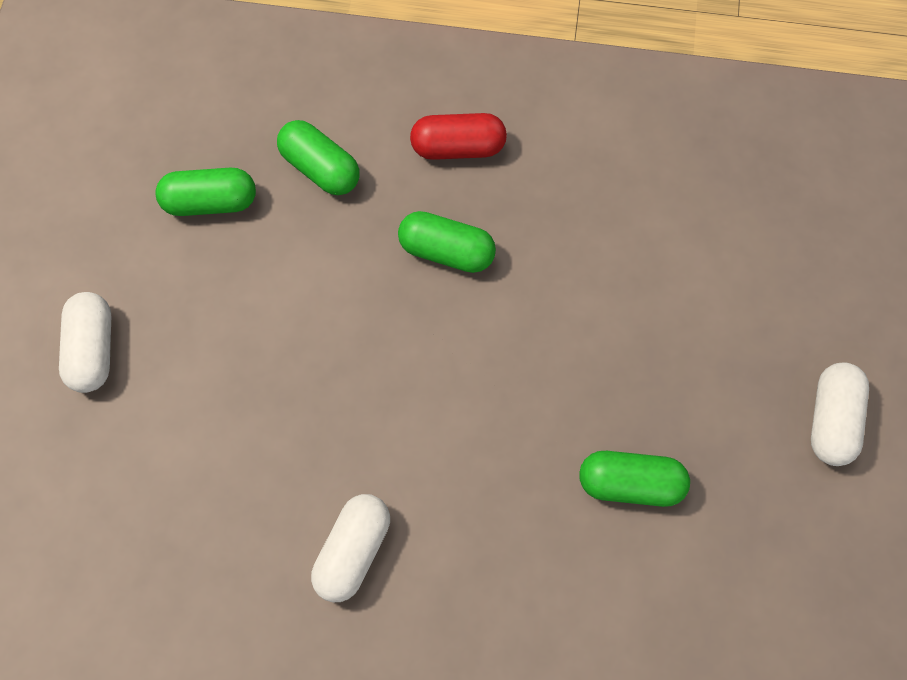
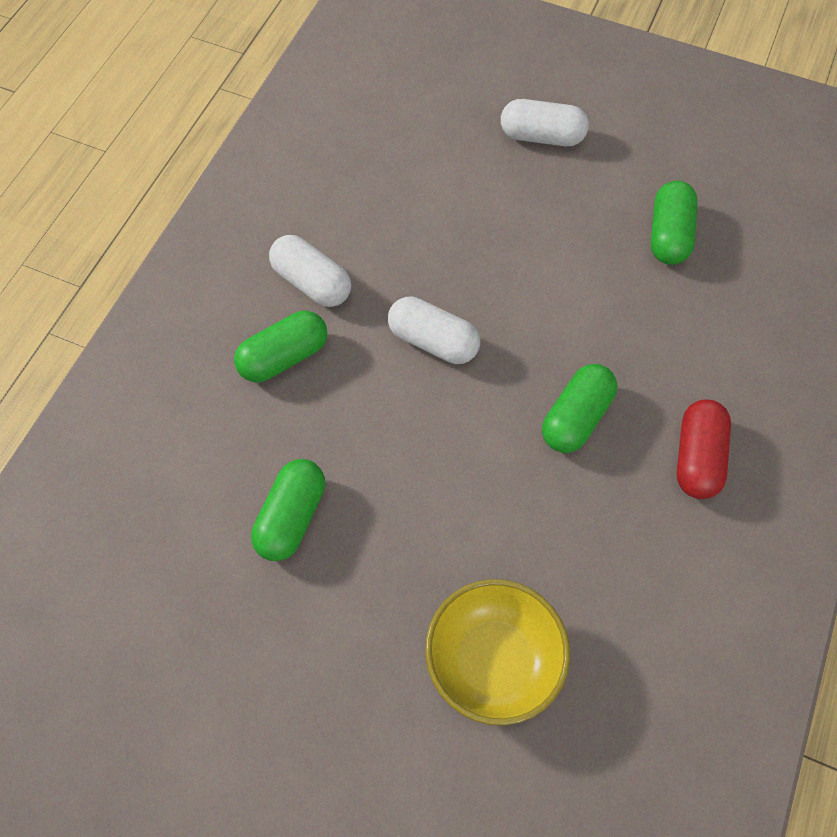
camera: 105 degrees right, 5 degrees down
green capsule [277,120,360,195] -> green capsule moved to [234,311,327,382]
white capsule [811,362,869,466] -> white capsule moved to [388,296,480,364]
none -> yellow bowl [425,579,570,725]

